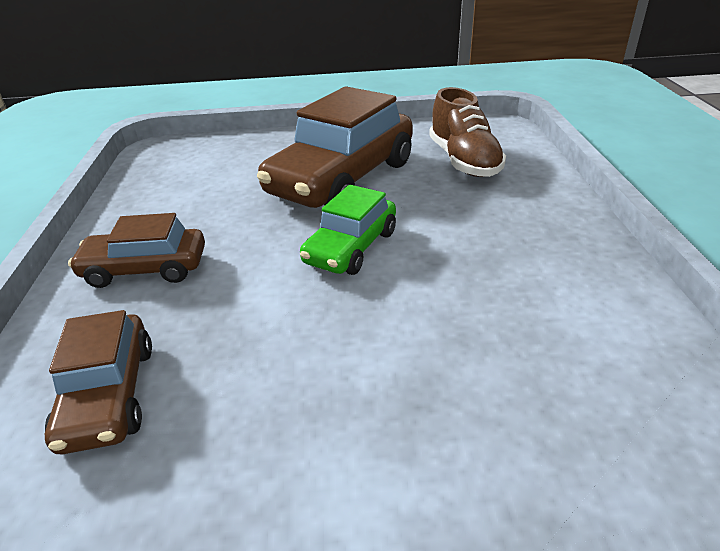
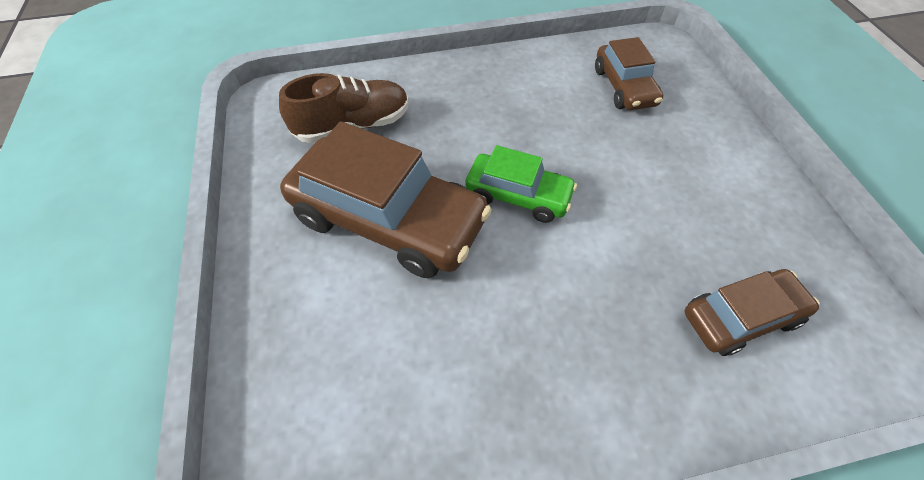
camera: 100 degrees left, 20 degrees up
brown car [68,213,205,288] -> brown car moved to [595,37,663,110]

